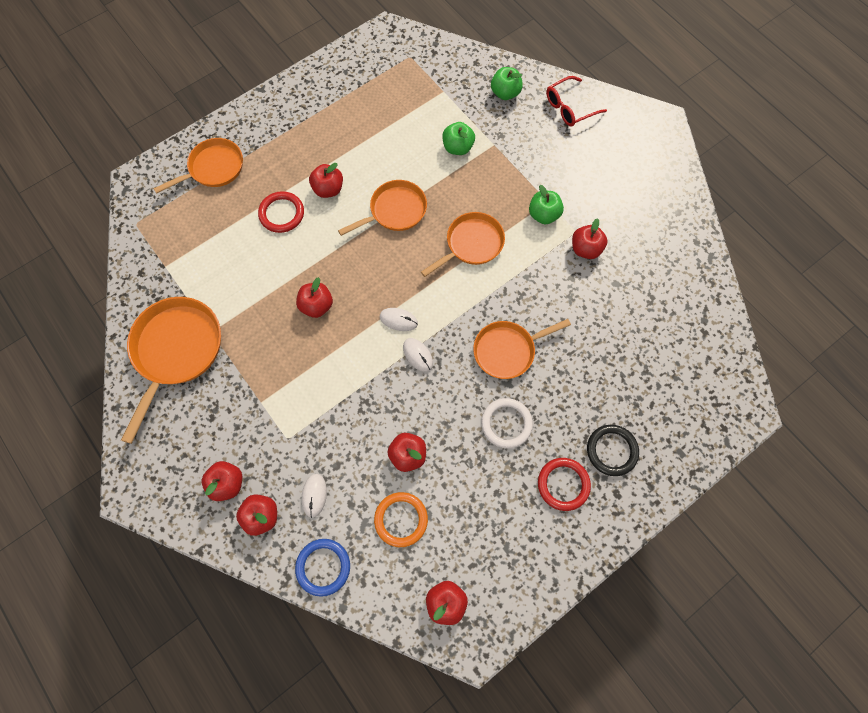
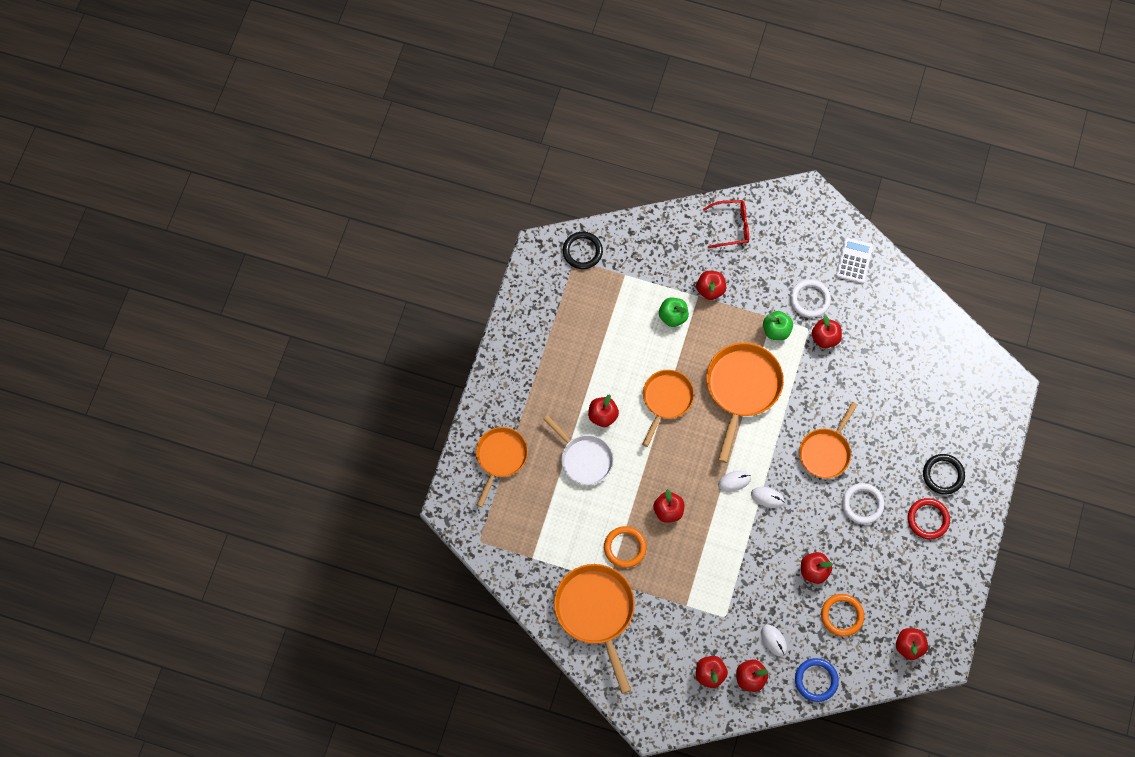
camera: 35 degrees left, 0 degrees up
red ring [258,191,304,233] -> white pan [543,415,613,485]
orange pan [421,212,505,277] -> orange pan [706,343,784,463], size x1.51
green apple [491,67,523,100] -> none
red glasses [546,76,607,127] -> red glasses turned 120 degrees counterclockwise [703,200,749,248]
none -> black ring [563,232,603,269]
none -> orange ring [604,526,647,568]
none -> red apple [696,271,726,300]
none -> white ring [790,279,831,318]
none -> white calculator [836,238,873,284]

